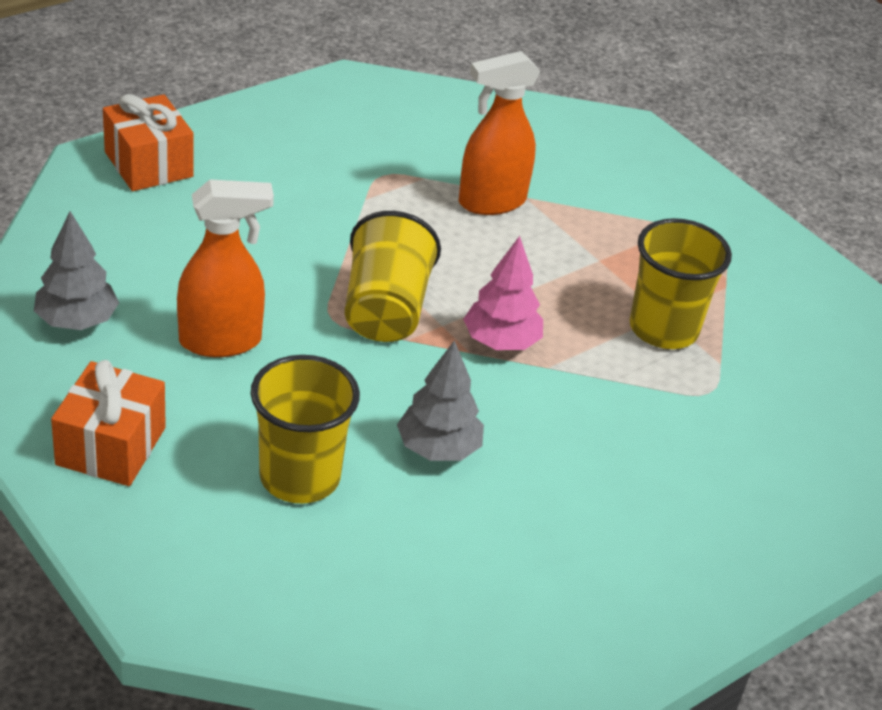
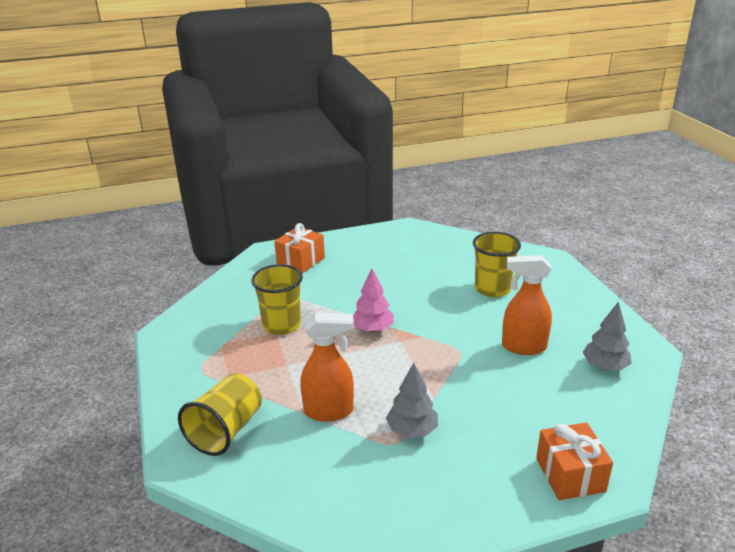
camera: 155 degrees left, 10 degrees down
orange gift [51,360,166,486] -> orange gift moved to [274,223,325,274]
yellow cup [345,211,441,342] -> yellow cup moved to [178,373,262,456]
grey tree [397,340,484,461] -> grey tree moved to [386,362,438,438]

